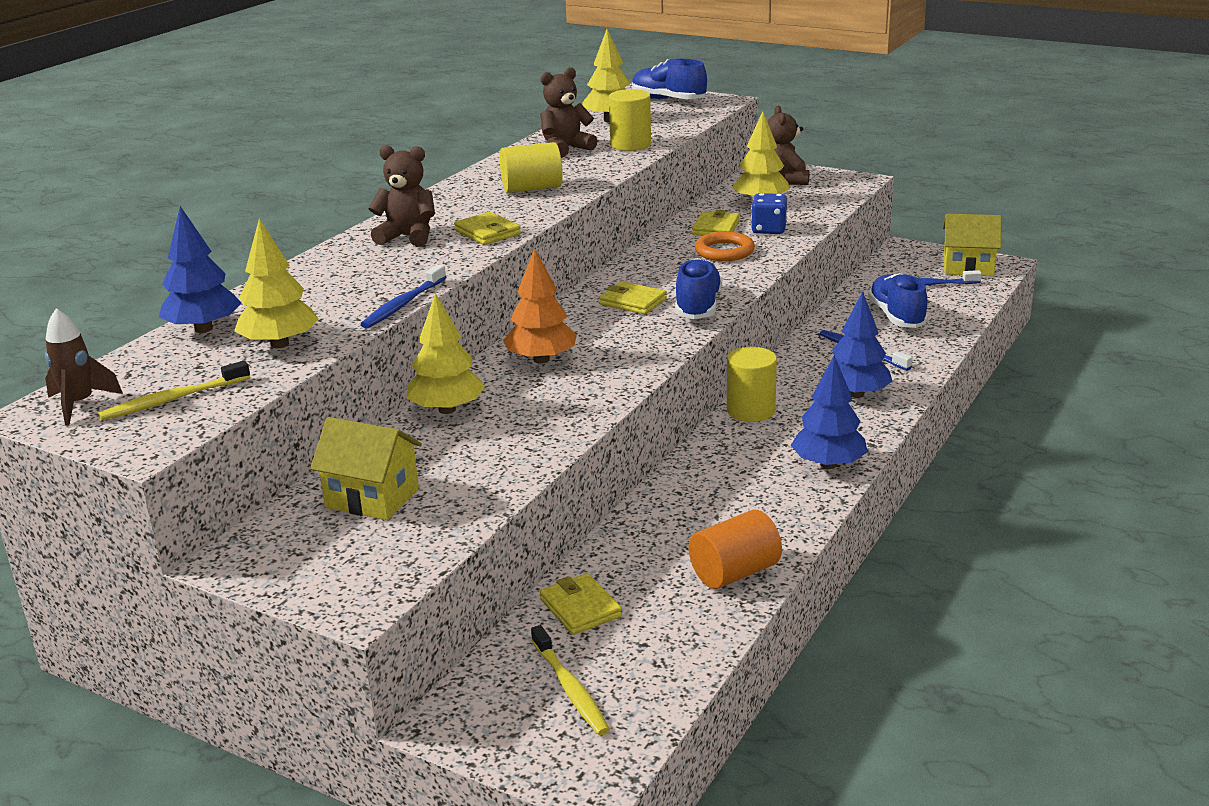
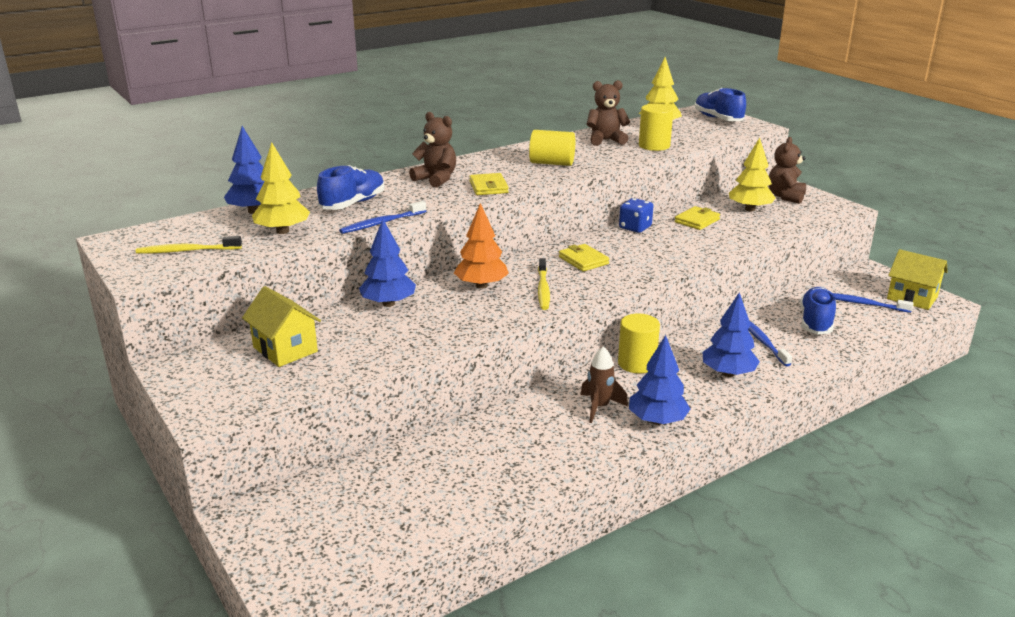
camera: 25 degrees right, 0 degrees up
brown rocket [45,308,123,426] -> brown rocket moved to [581,346,628,423]
yellow tree [407,293,485,414] -> blue tree [359,219,416,307]
yellow toothbrush [531,625,610,735] -> yellow toothbrush moved to [538,258,550,310]
yellow wallet [540,573,622,635] -> none
blue shoe [675,258,722,319] -> blue shoe moved to [317,165,385,210]
orange cylinder [689,510,782,589] -> none
orange ring [695,231,755,261] -> none
blue dice [751,193,787,234] -> blue dice moved to [619,198,653,233]

